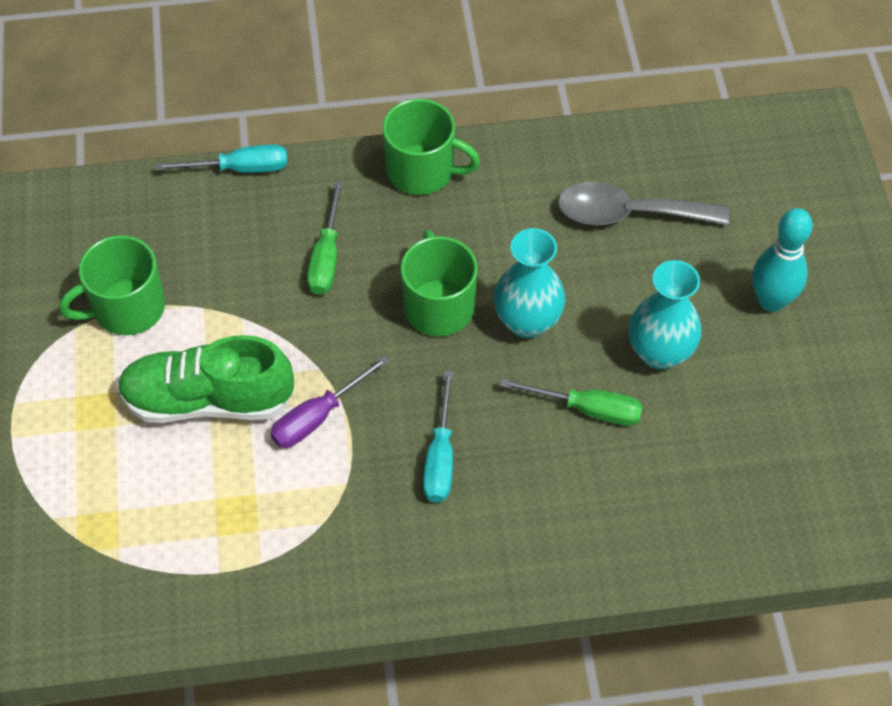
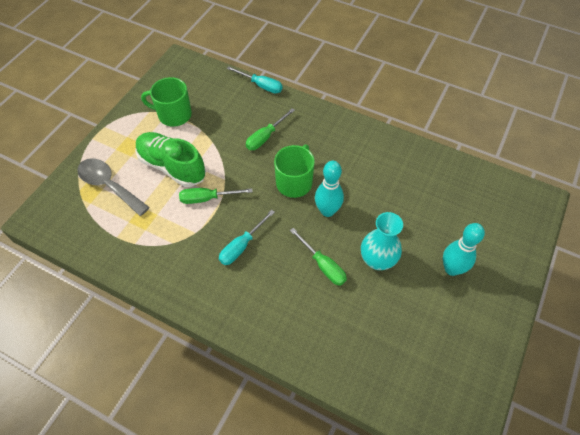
camera: 35 degrees right, 0 degrees up
purple screwdriver [270,355,390,448] -> green screwdriver [179,188,253,204]
green mug [382,99,480,195] -> none
turquoise vase [494,228,565,338] -> turquoise bowling pin [315,161,344,217]
grey spoon [558,182,729,225] -> grey spoon moved to [77,158,150,216]

